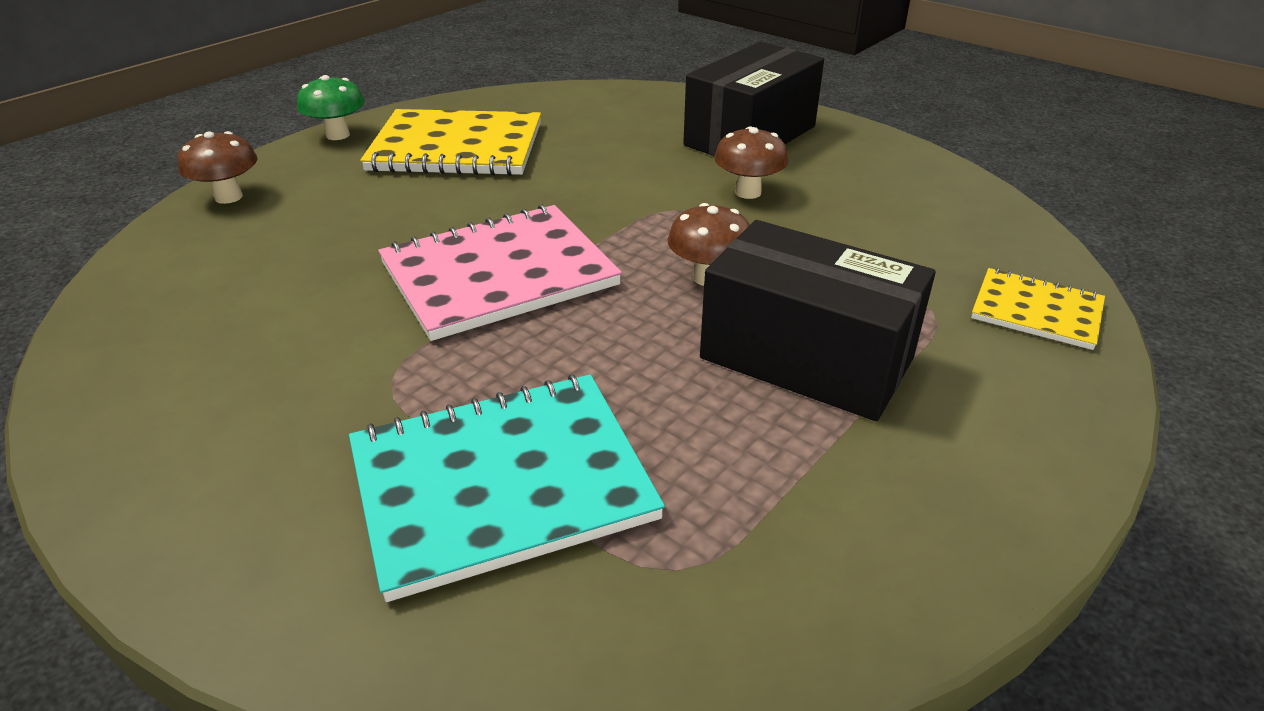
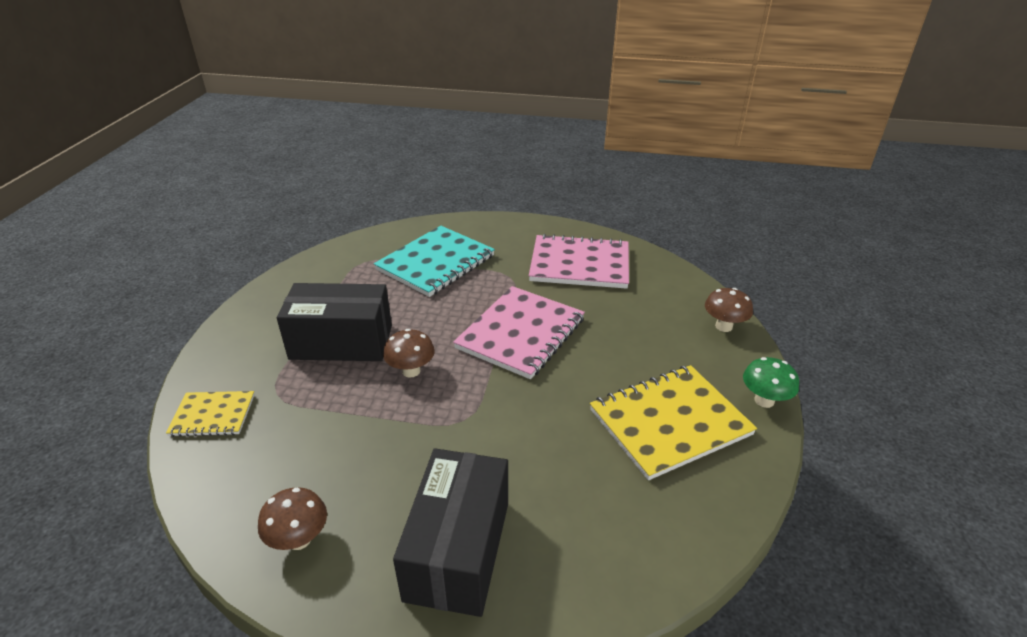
camera: 150 degrees right, 0 degrees up
brown mushroom [714,126,788,199] -> brown mushroom moved to [258,487,327,550]
none -> pink notebook [529,234,629,289]

